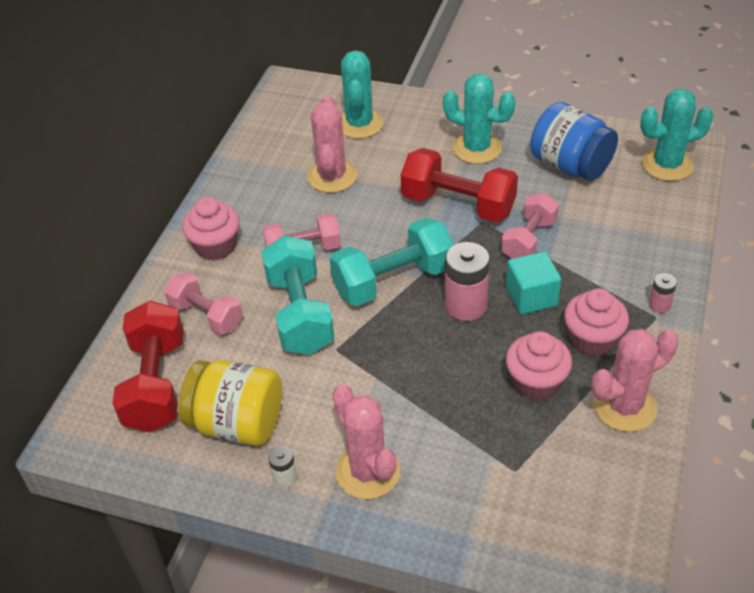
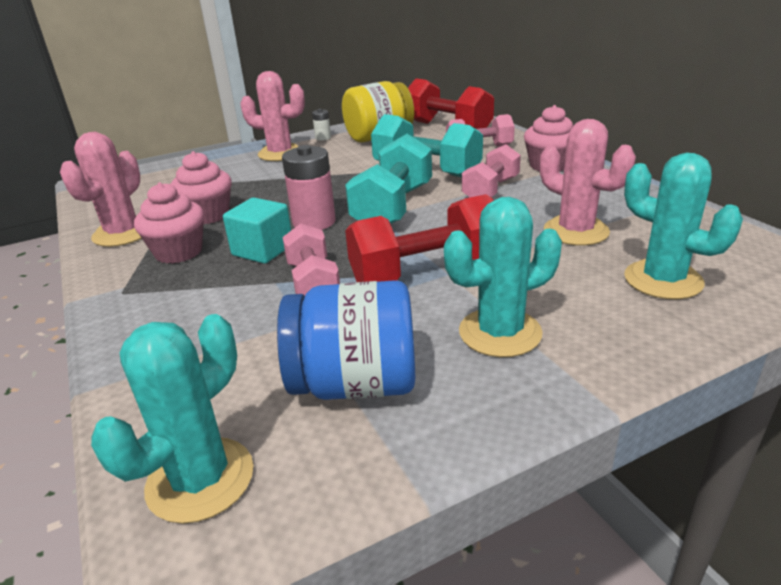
camera: 135 degrees right, 15 degrees down
pink battery [649,273,677,313] -> none

